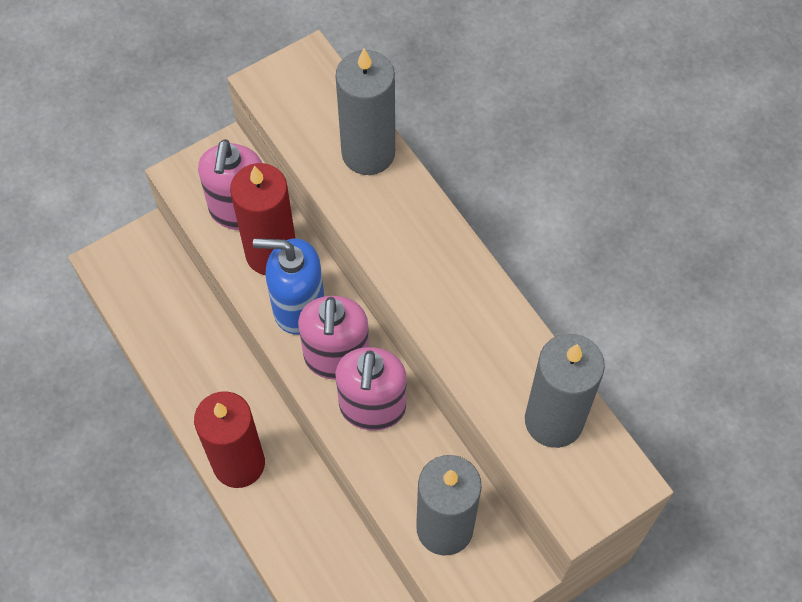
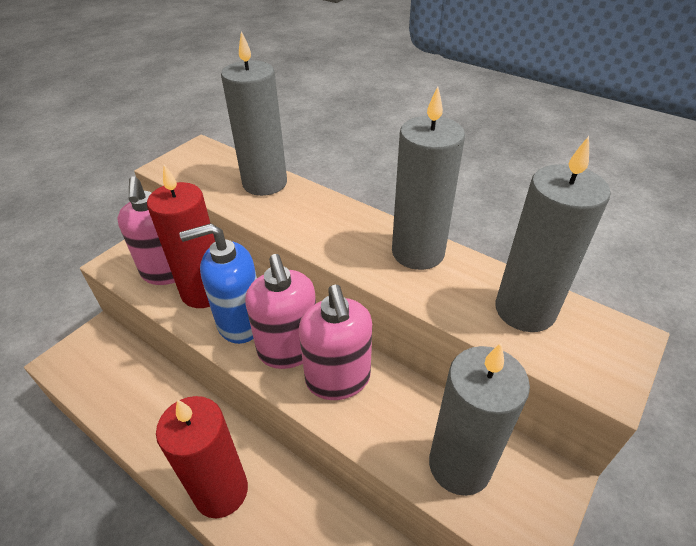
camera: 20 degrees left, 20 degrees down
none -> grey candle [392,86,465,270]

